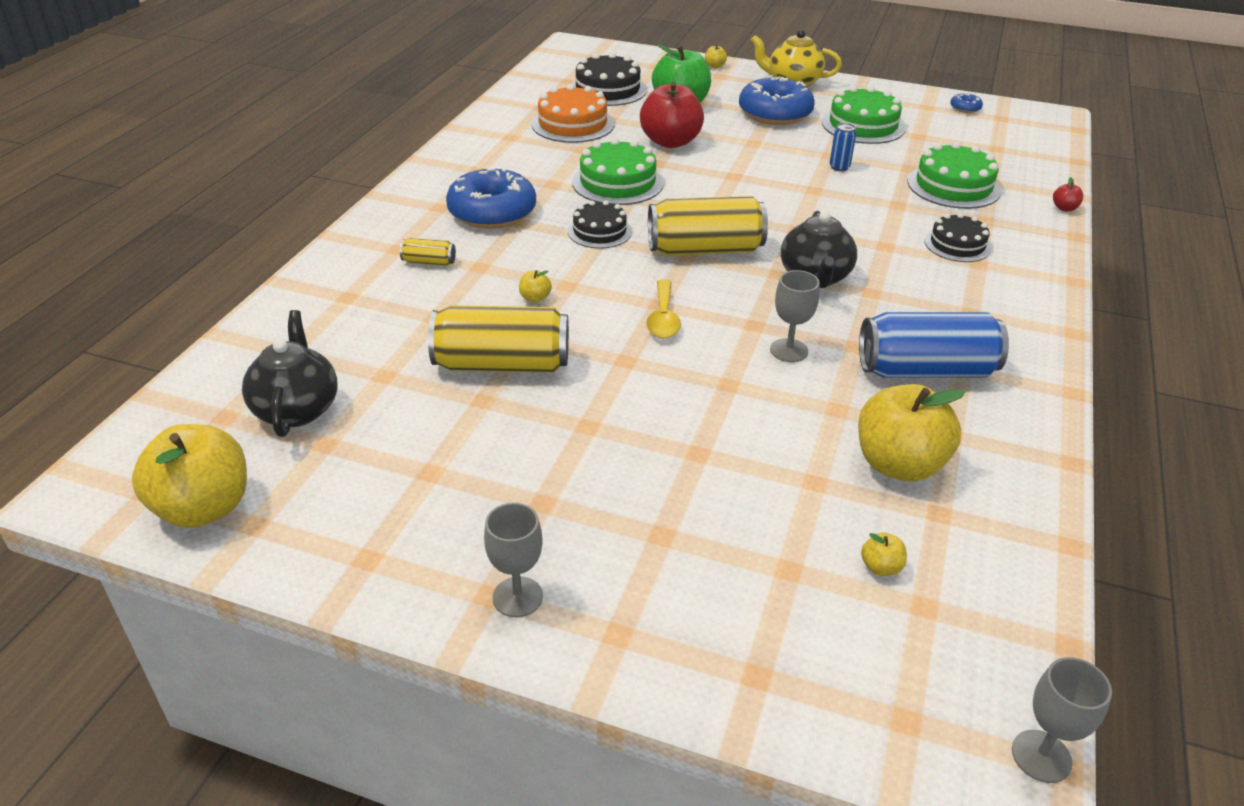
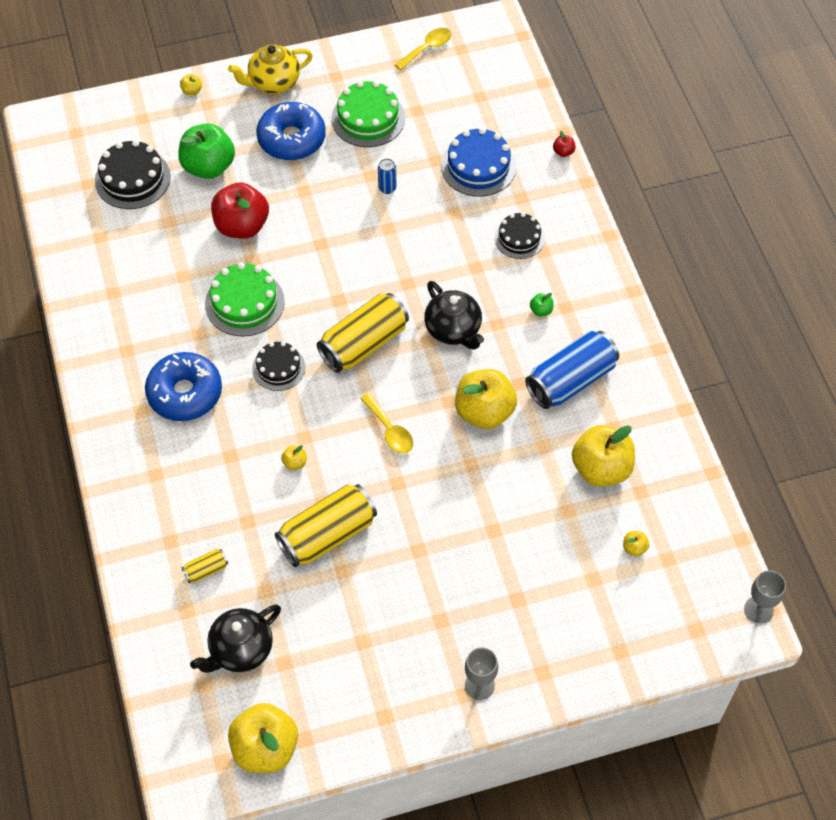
camera: 35 degrees left, 20 degrees up
black teapot [242,310,337,437] -> black teapot turned 90 degrees counterclockwise [190,604,281,673]
yellow can [400,238,456,266] -> yellow can moved to [181,549,228,583]
orange cake [531,84,614,143] -> none
grey goblet [770,270,820,362] -> yellow apple [455,369,517,429]
green cake [908,142,1001,209] -> blue cake [441,127,516,197]
blue donut [950,93,983,113] -> yellow spoon [395,28,451,70]
none -> green apple [530,293,554,316]

